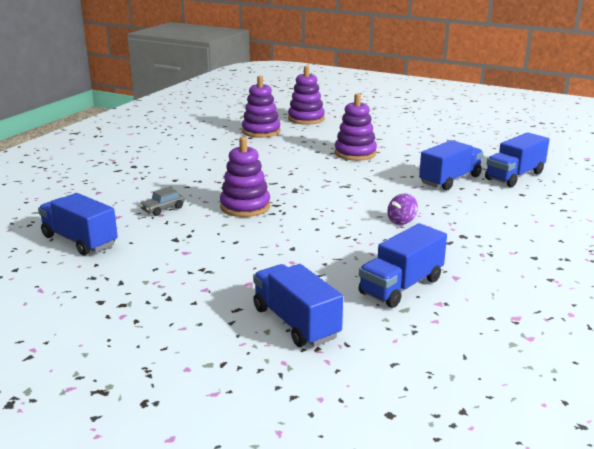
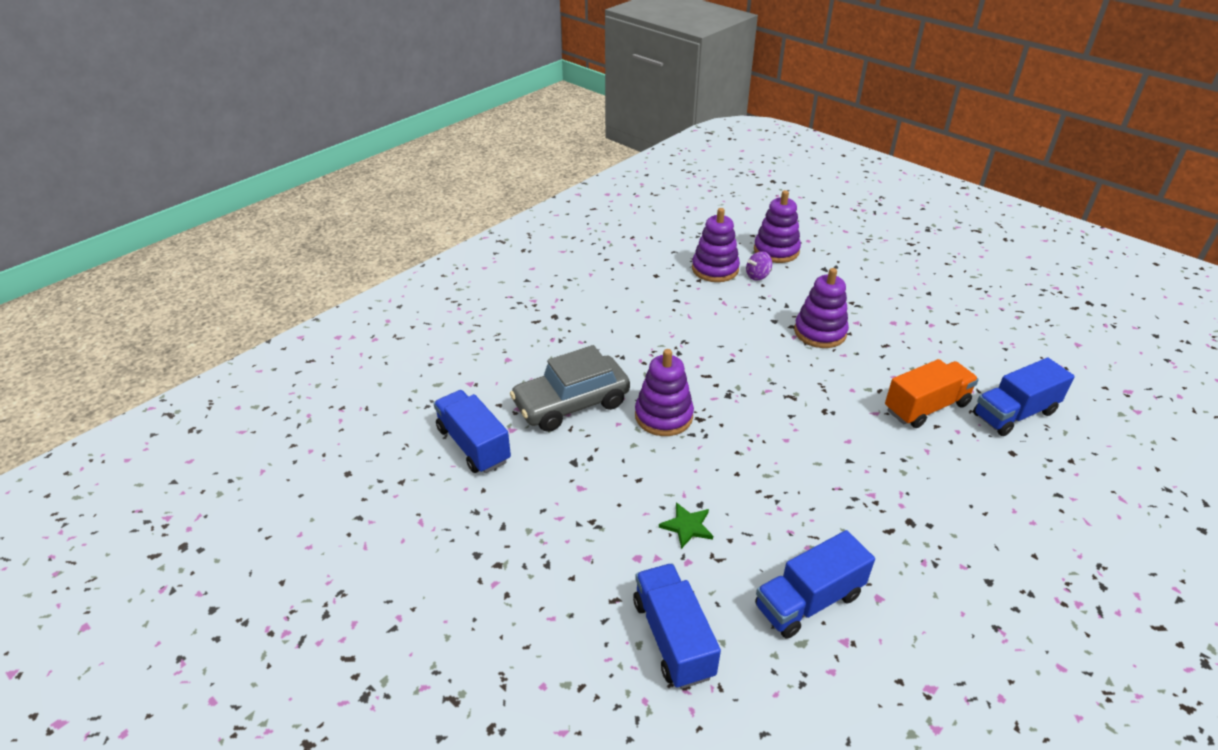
camera: 15 degrees right, 15 degrees up
grey car [140,187,185,216] -> grey car [510,345,630,432], size x2.33
purple spinning top [387,193,418,225] -> purple spinning top moved to [746,251,772,281]
blue truck [419,140,483,190] -> orange truck [885,359,979,428]
none -> green star [659,502,713,549]

